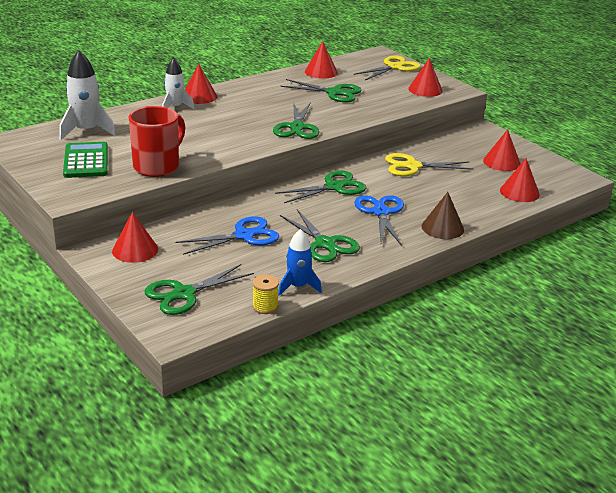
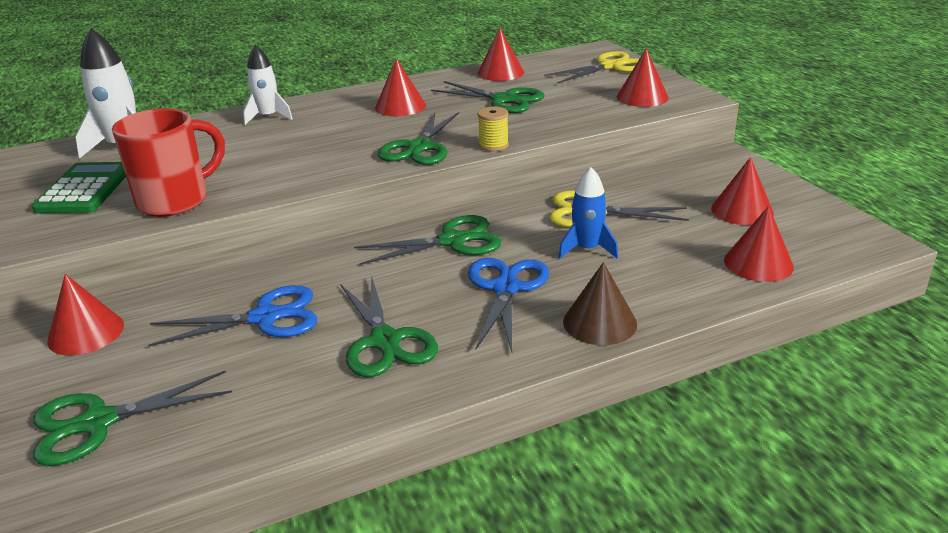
camera: 15 degrees right, 0 degrees up
red cone [185,64,217,104] -> red cone moved to [375,58,426,116]
yellow spool [252,274,279,314] -> yellow spool moved to [478,107,509,151]
blue rocket [278,229,322,296] -> blue rocket moved to [558,167,618,259]

